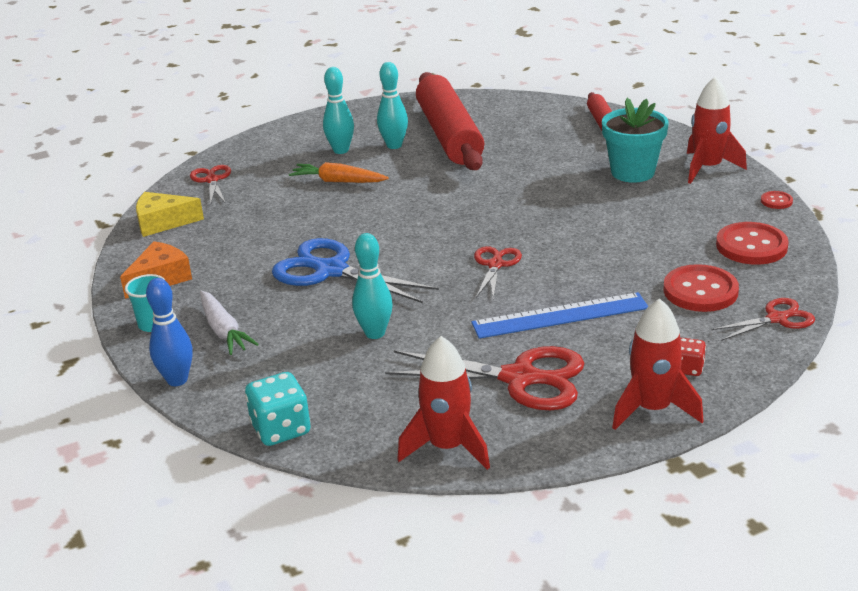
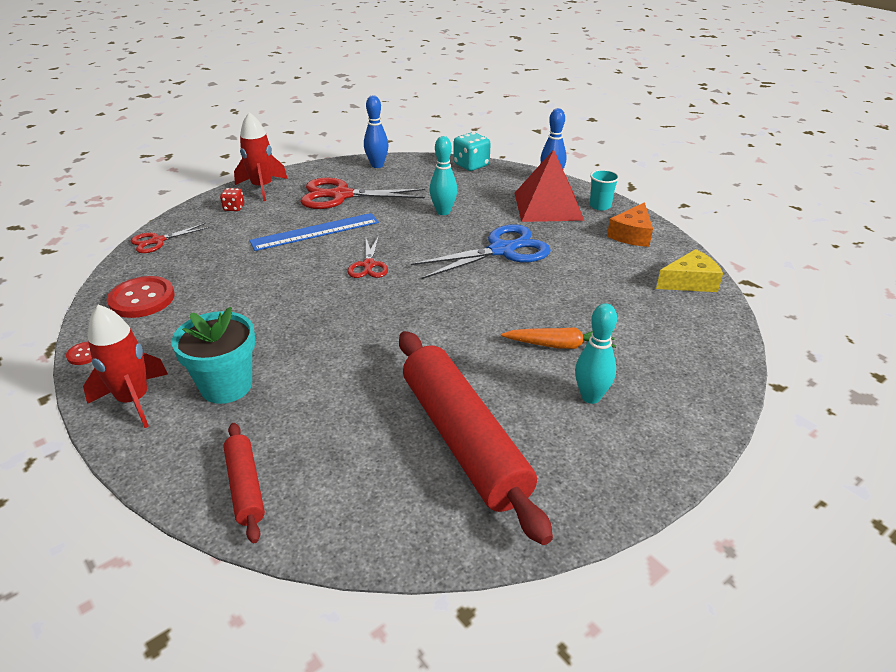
camera: 165 degrees right, 5 degrees up
red scissors [190,165,231,204] -> none
white carrot [200,291,259,355] -> red pyramid [515,149,584,222]
blue scissors [272,238,439,303] -> blue scissors turned 45 degrees counterclockwise [411,224,551,279]
turquoise bowling pin [377,62,408,149] -> none
red rocket [397,336,490,470] -> blue bowling pin [364,95,389,168]
red button [663,264,739,312] -> none

